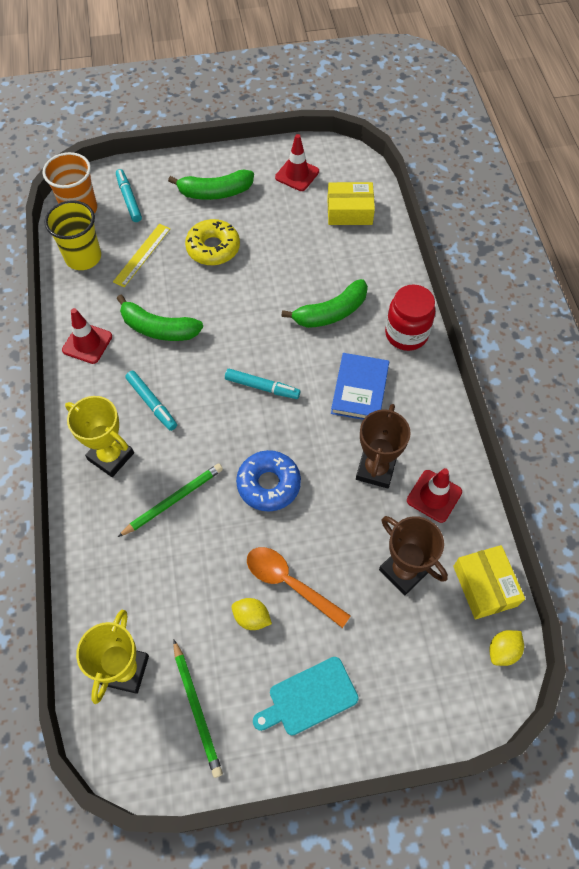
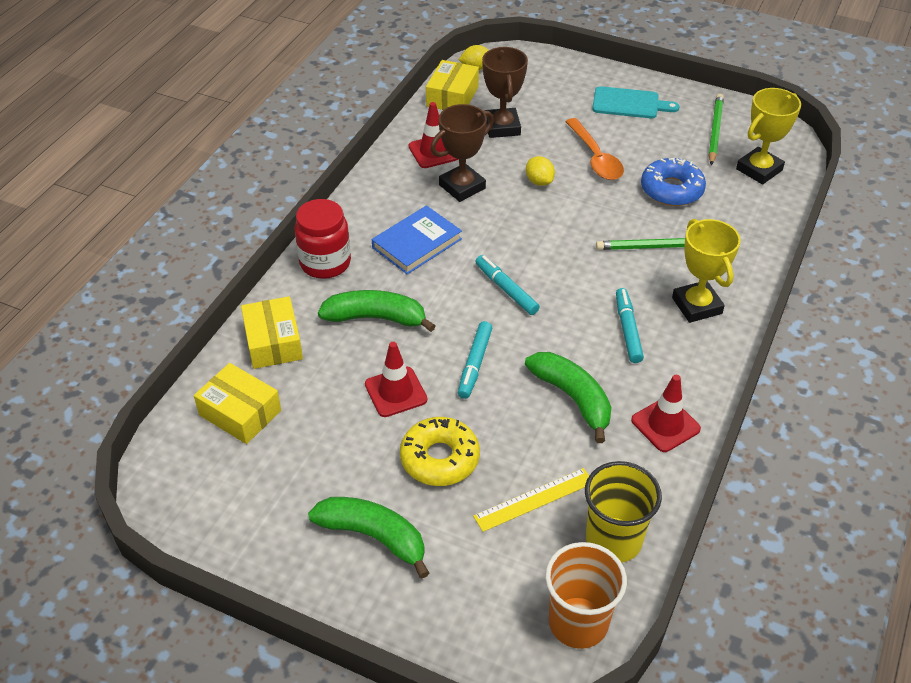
camera: 145 degrees left, 15 degrees down
turquoise marker [116,169,142,222] -> turquoise marker moved to [458,321,492,399]
yellow lemon [231,598,272,630] -> yellow lemon moved to [526,156,555,186]
blue donut [236,450,301,512] -> blue donut moved to [641,158,706,206]
red traffic cone [275,134,319,191] -> red traffic cone moved to [365,342,427,417]
none -> yellow box [241,296,303,369]

